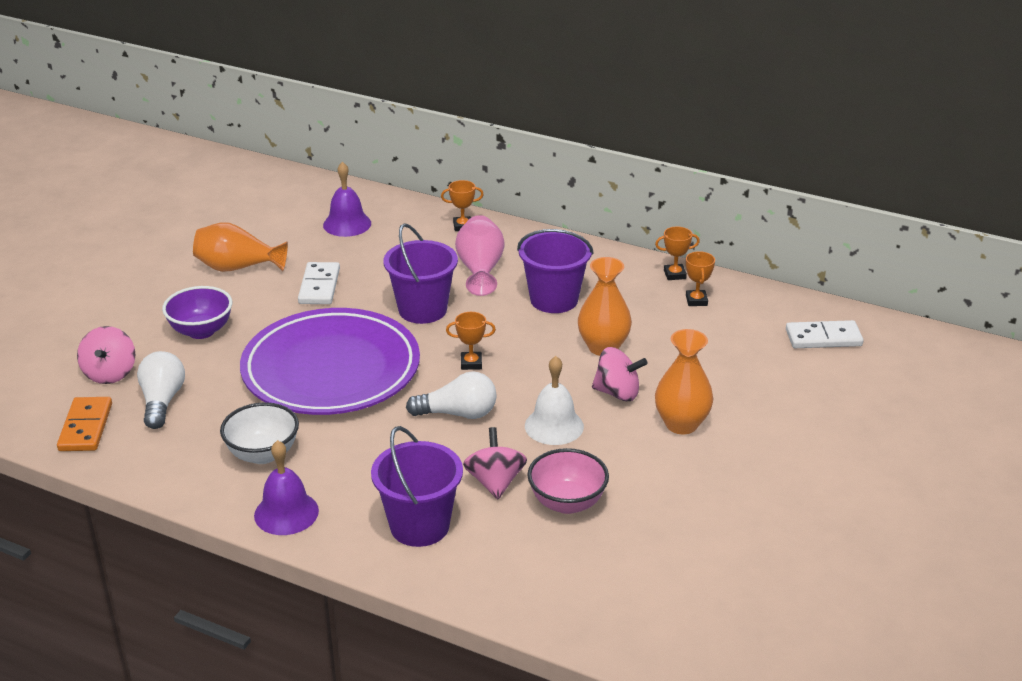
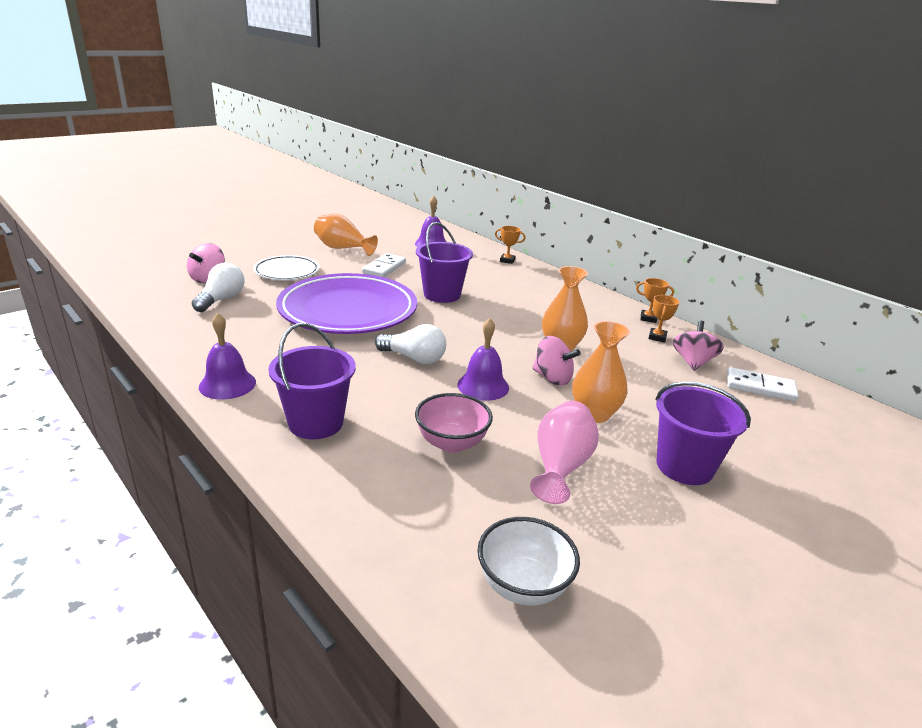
camera: 20 degrees right, 5 degrees down
orange domino [57,397,112,451] -> none
purple bowl [162,286,232,339] -> white plate [253,255,320,280]
white bowl [220,402,299,464] -> white bowl moved to [477,517,580,606]
orange trophy [446,312,496,370] -> none
pink vase [455,215,505,296] -> pink vase moved to [530,401,599,504]
pink spinning top [463,427,527,499] -> pink spinning top moved to [673,321,724,371]
purple bucket [517,229,594,313] -> purple bucket moved to [655,381,751,485]
white bell [525,356,584,445] -> purple bell [457,318,509,401]

